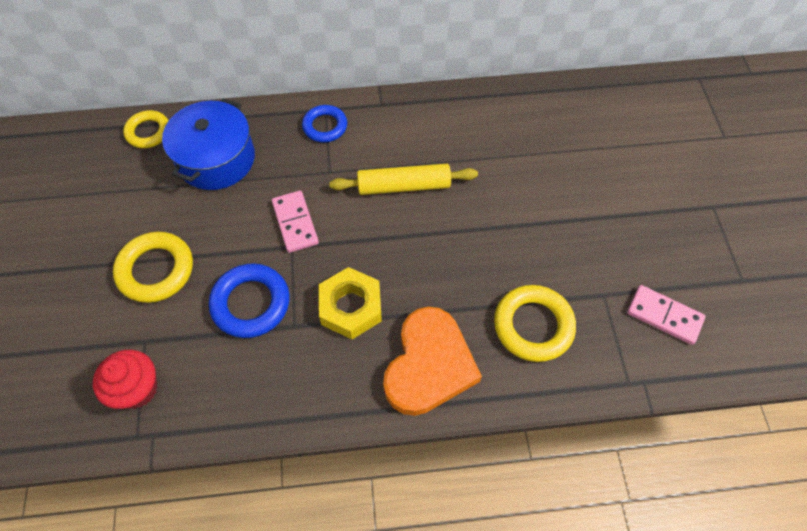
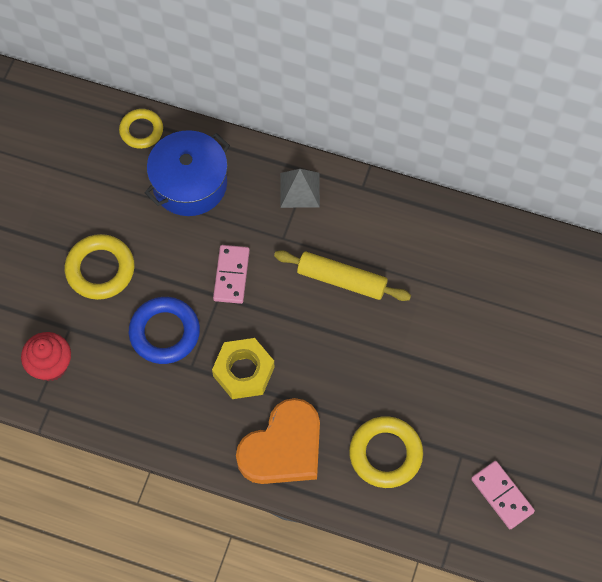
camera: 25 degrees right, 5 degrees up
blue ring [302,105,347,143] -> grey pyramid [281,169,320,208]

